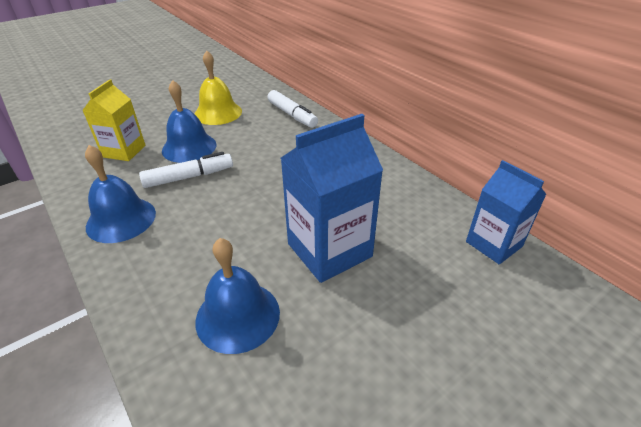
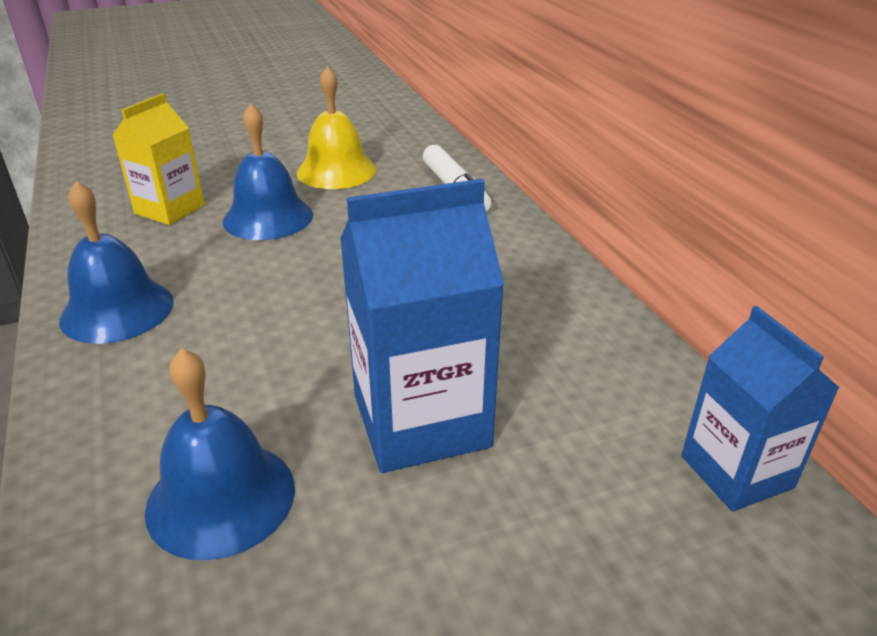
camera: 15 degrees right, 5 degrees down
white marker [139,152,233,188] -> none

